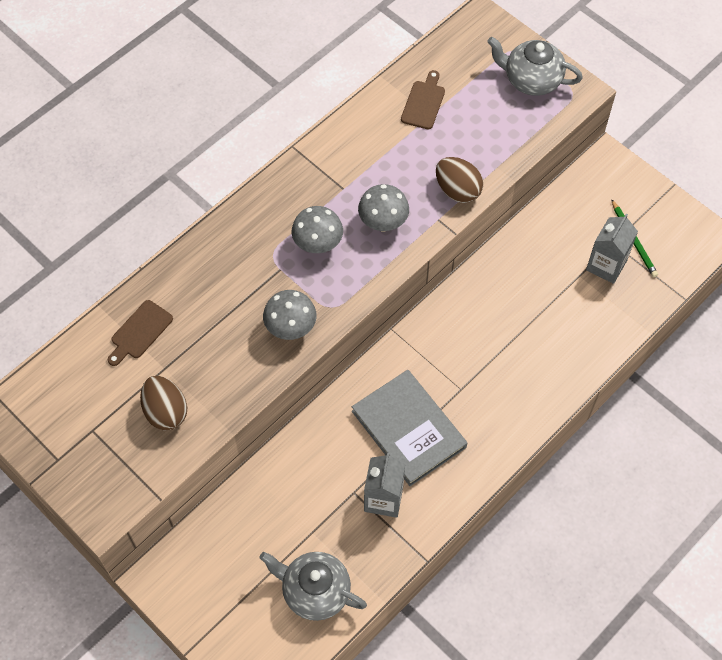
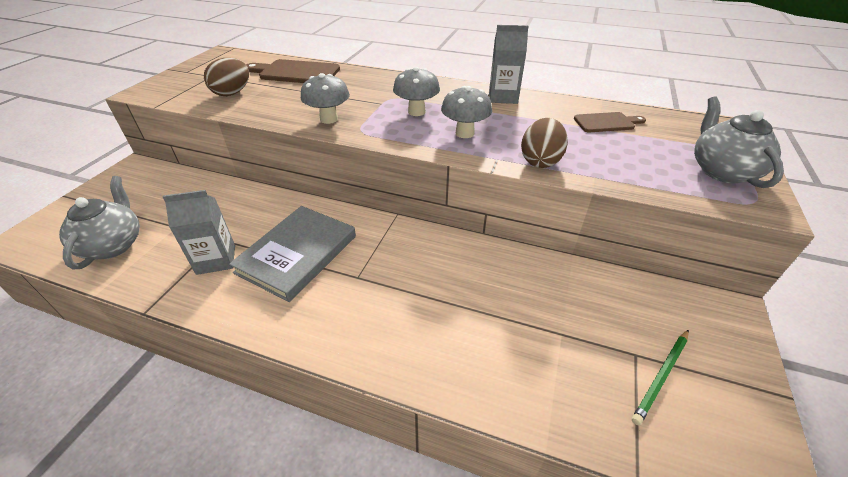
camera: 65 degrees right, 20 degrees down
brown cutting board [108,300,173,366] -> brown cutting board [246,59,340,83], size x1.66
grey carton [586,214,638,284] -> grey carton moved to [489,25,529,104]

